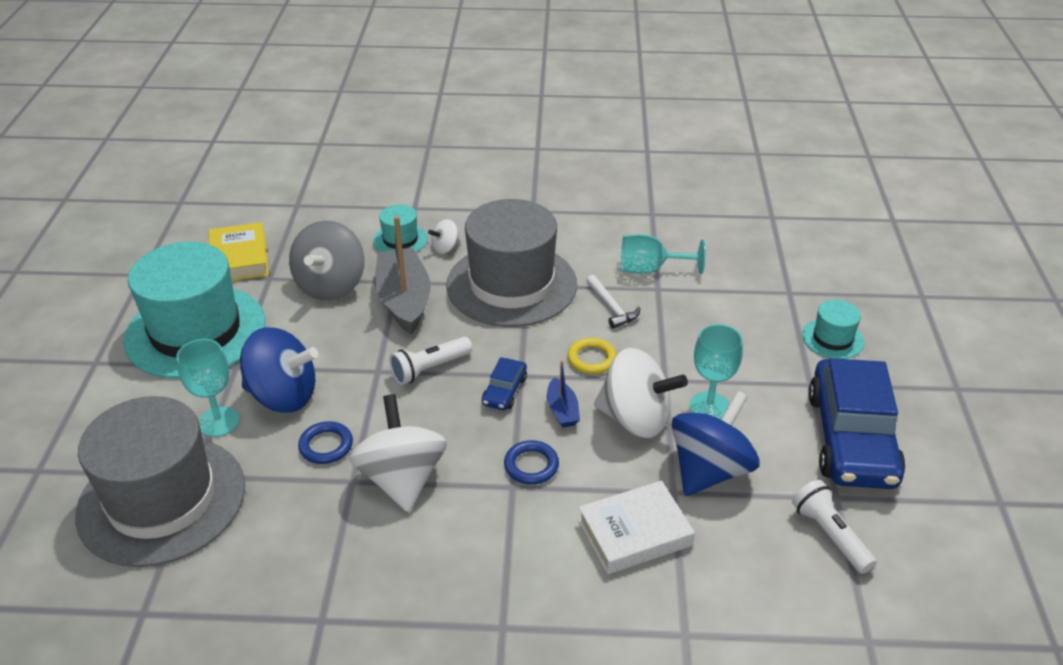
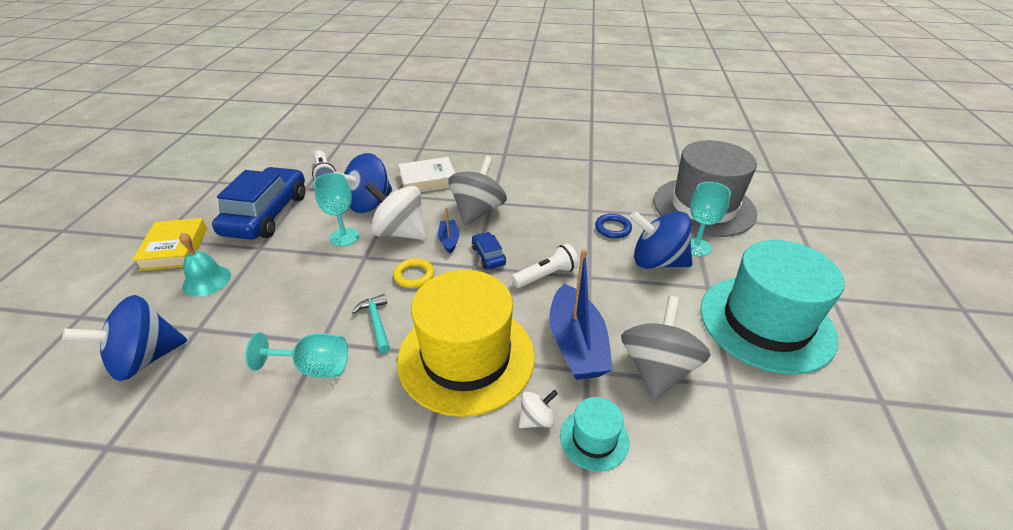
camera: 175 degrees left, 0 degrees up
yellow book [209,222,269,281] -> yellow book moved to [132,218,207,271]
white spinning top [349,394,447,512] -> none
grey boat [375,216,431,334] -> blue boat [549,249,613,380]
grey hat [446,199,577,327] -> yellow hat [397,270,535,417]
blue car [482,357,527,410] -> blue car turned 45 degrees counterclockwise [472,232,506,269]
blue ring [504,440,559,485] -> grey spinning top [448,156,507,226]
white hammer [586,275,640,329] -> turquoise hammer [352,294,390,353]
turquoise hat [802,300,864,359] -> turquoise bell [179,233,231,296]
none -> blue spinning top [62,295,187,381]

